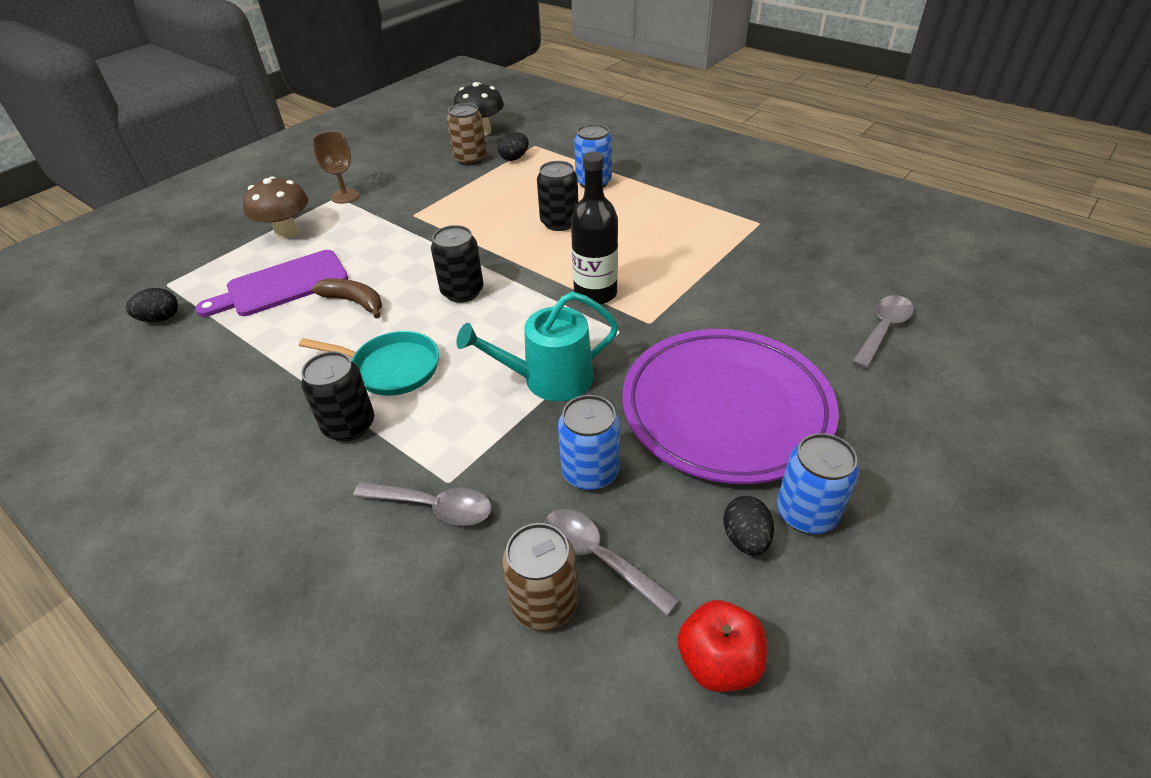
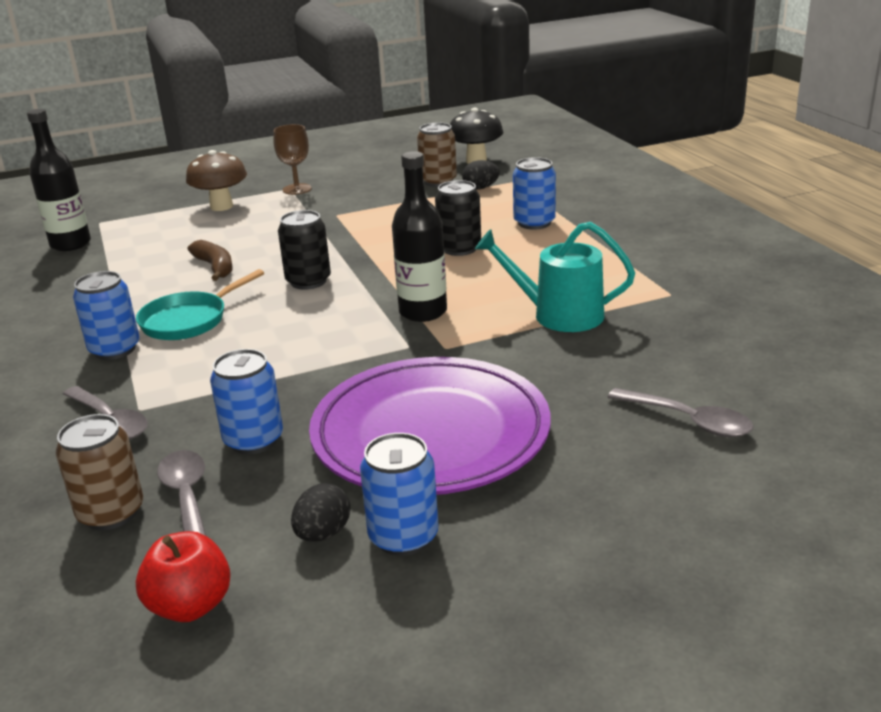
camera: 30 degrees right, 15 degrees down
black egg [126,288,178,322] -> black bottle [27,109,91,251]
purple cutting board [195,250,349,317] -> none
turquoise pan [299,331,439,396] -> turquoise pan turned 90 degrees clockwise [136,269,264,340]
black can [301,351,374,442] -> blue can [73,271,140,360]
turquoise watering can [456,292,618,401] -> turquoise watering can moved to [475,222,635,332]
grey spoon [852,295,914,369] -> grey spoon turned 60 degrees clockwise [607,388,754,437]

